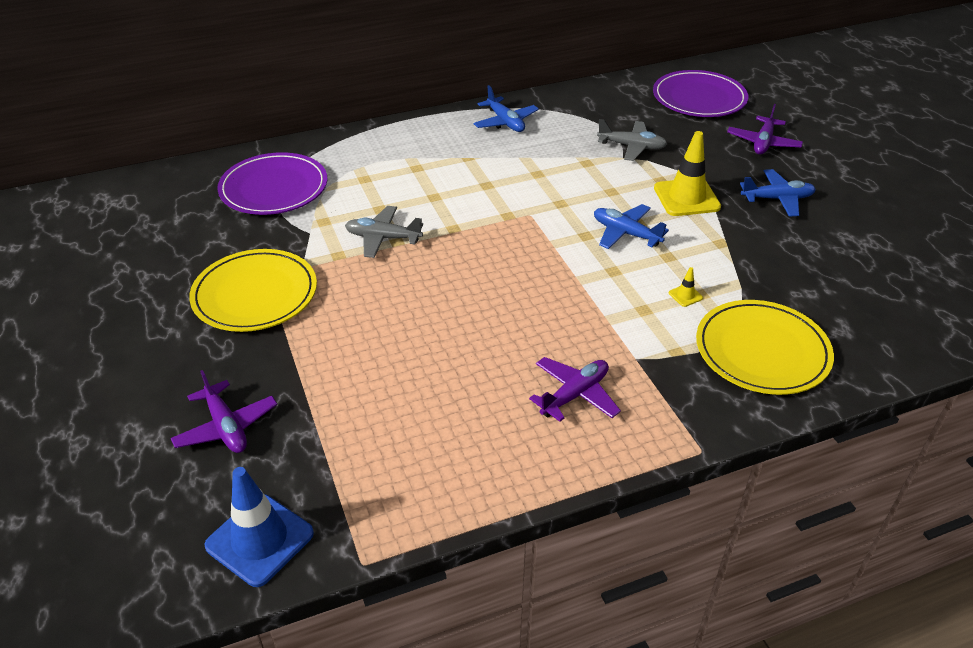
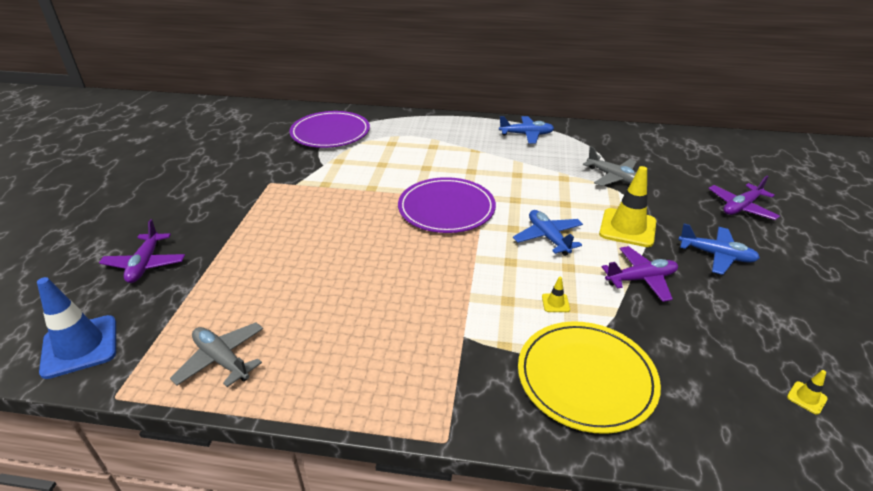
camera: 30 degrees right, 5 degrees down
yellow plate [189,249,317,332] -> none
grey plane [345,206,423,258] -> grey plane moved to [170,322,263,387]
blue plane [473,85,539,132] -> blue plane turned 90 degrees counterclockwise [499,116,554,144]
purple plane [529,357,621,422] -> purple plane moved to [602,246,678,302]
purple plate [653,70,748,117] -> purple plate moved to [398,177,496,233]
none -> yellow traffic cone [787,370,828,415]

